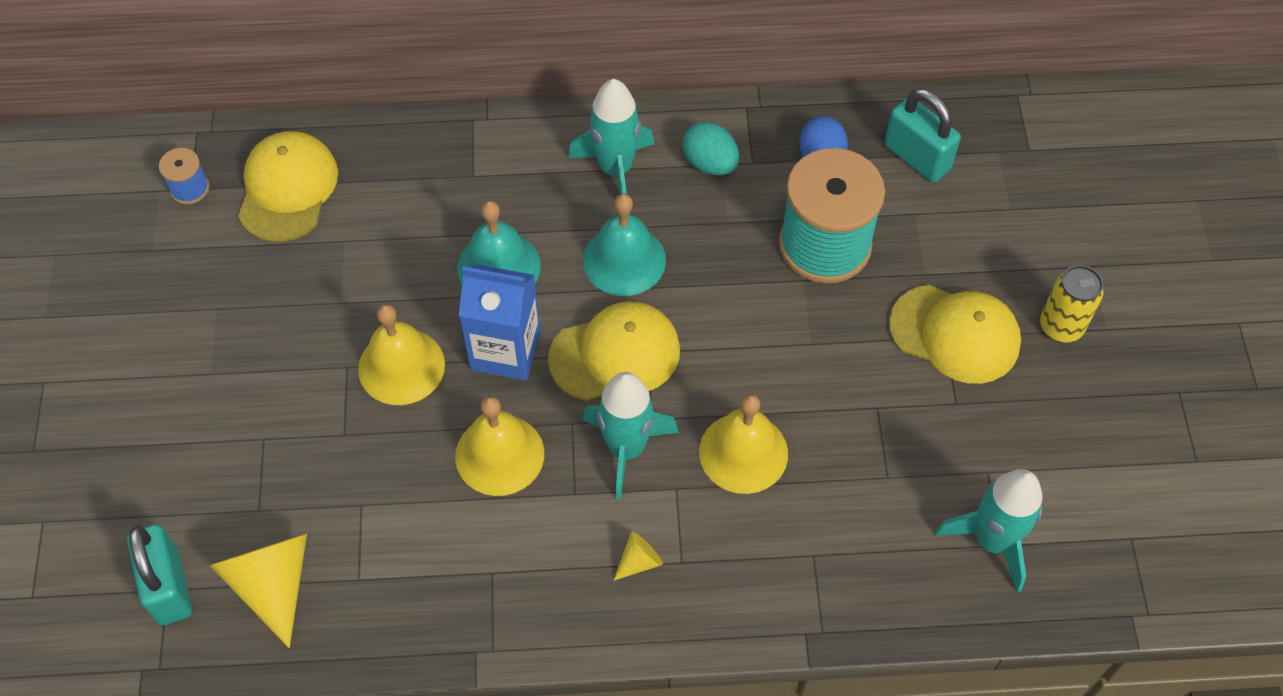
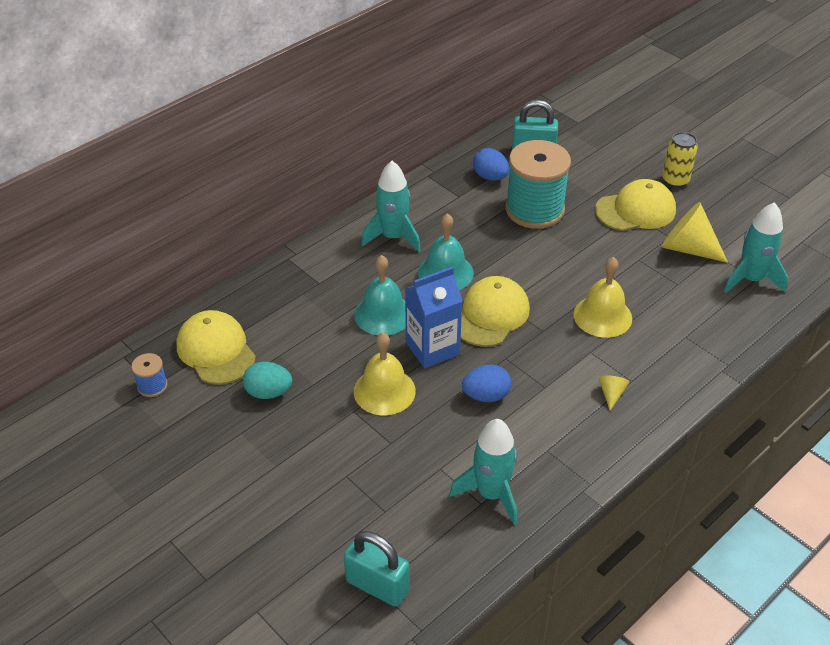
camera: 40 degrees left, 15 degrees down
yellow cone [209,534,307,648] -> yellow cone moved to [662,202,728,263]
yellow bell [455,396,544,496] -> blue egg [462,364,511,402]
turquoise rocket [583,372,679,500] -> turquoise rocket moved to [449,419,517,525]
turquoise egg [683,122,739,175] -> turquoise egg moved to [243,362,292,399]

